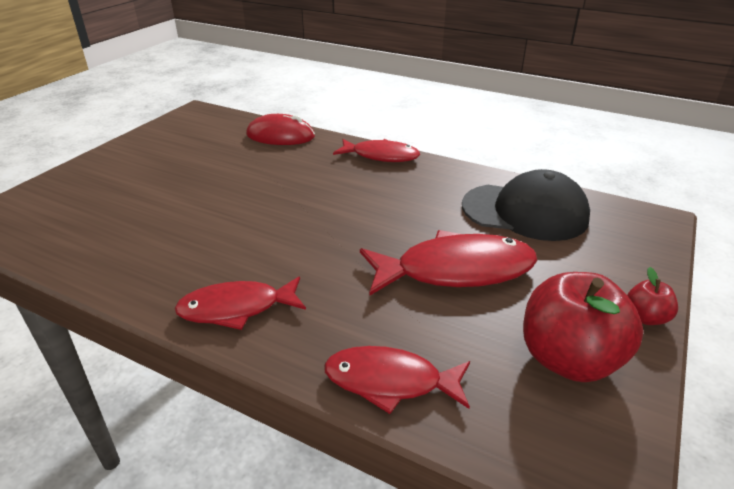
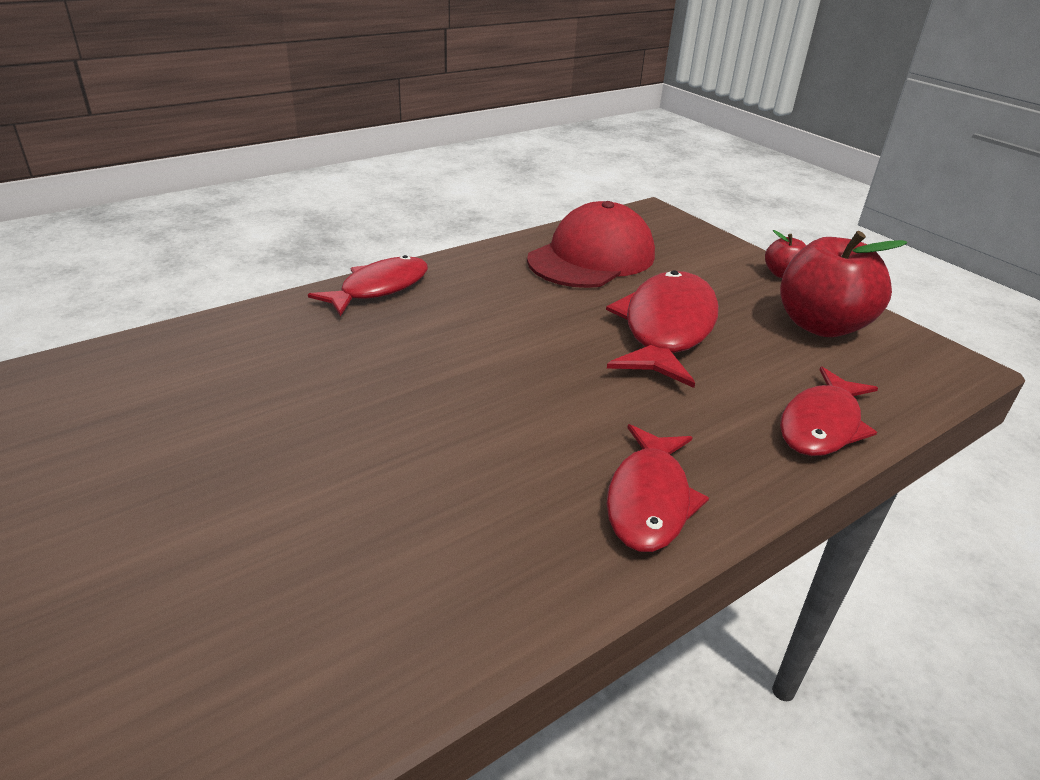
camera: 65 degrees left, 0 degrees up
red mouse [246,114,315,145] -> none
black cap [462,169,590,241] -> red cap [527,201,655,288]

